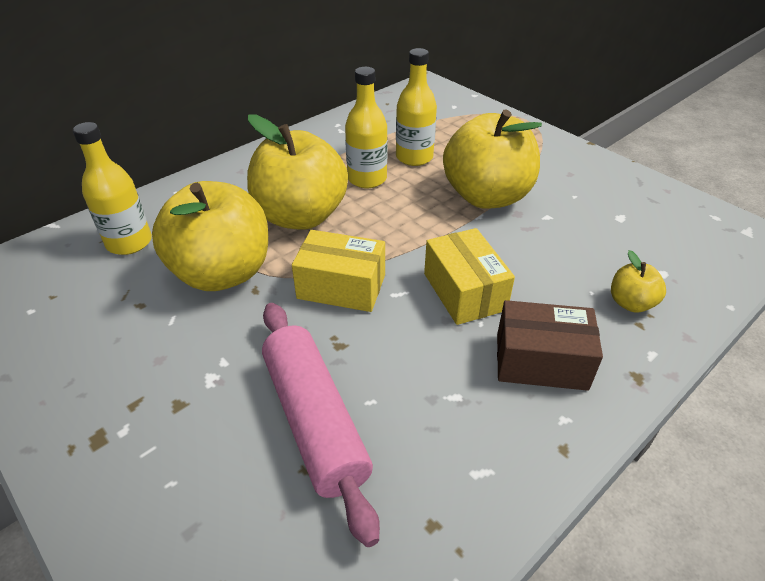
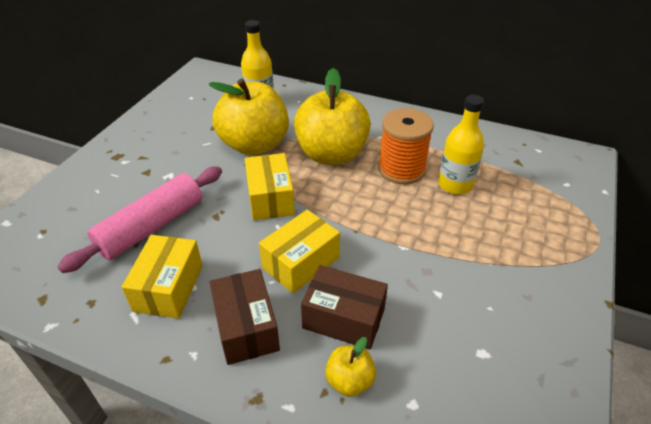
camera: 65 degrees right, 0 degrees up
yellow bottle [345,67,388,188] -> orange spool [378,108,434,184]
yellow apple [443,110,542,209] -> none
none -> yellow box [122,235,203,319]
none -> brown box [301,265,388,350]

